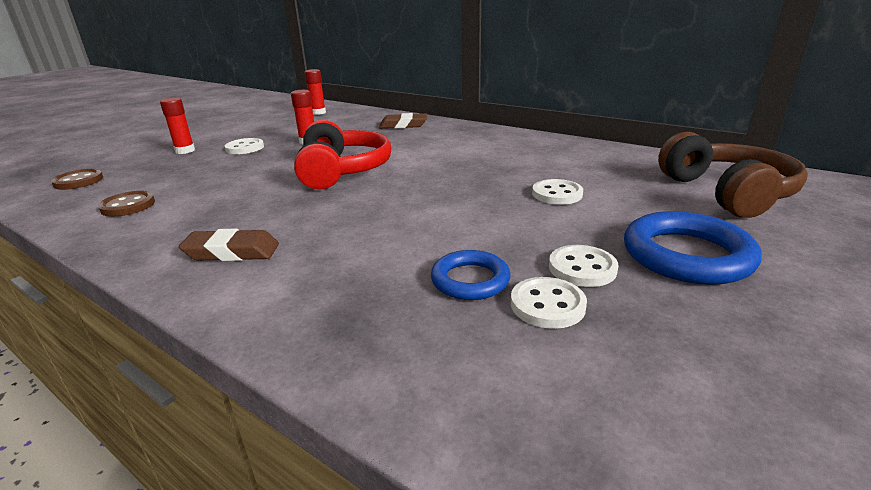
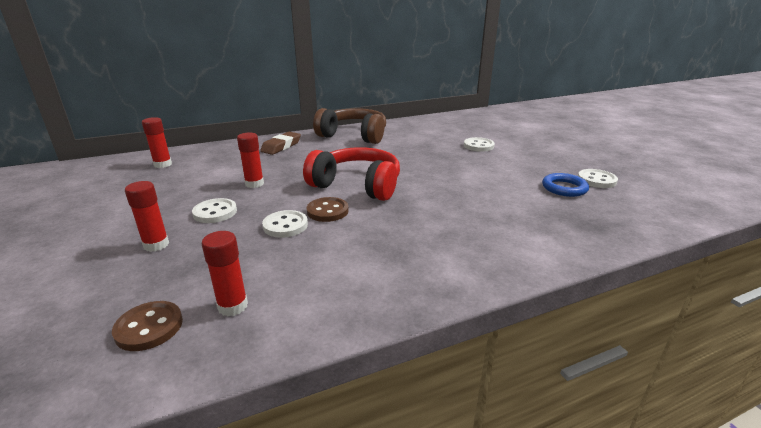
camera: 60 degrees left, 0 degrees up
brown button [98,191,155,217] -> brown button moved to [307,197,349,222]
brown eraser [179,229,279,261] -> none
white button [549,245,618,287] -> white button moved to [262,210,308,238]
blue ring [624,211,762,285] -> none
brown headphones [658,132,808,218] -> brown headphones moved to [313,108,386,144]
none -> red glue stick [201,231,248,316]

